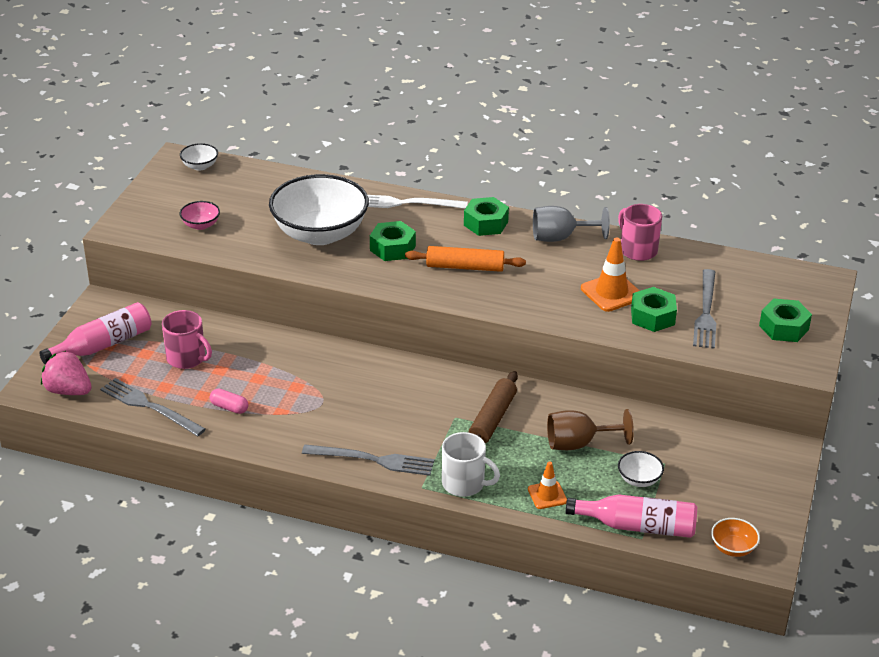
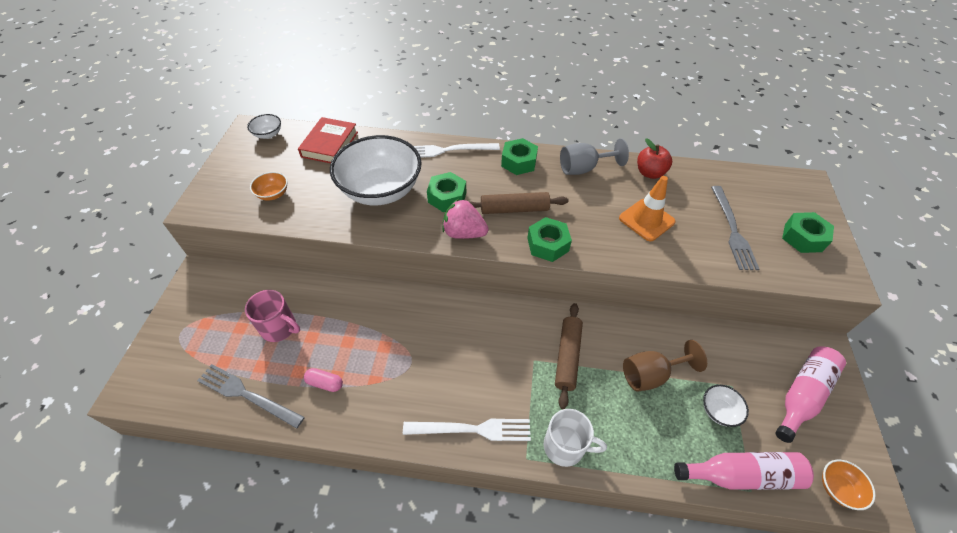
camera: 10 degrees left, 15 degrees up
pink bottle [39,302,151,364] -> pink bottle moved to [775,346,846,443]
pink strawberry [41,351,92,395] -> pink strawberry moved to [442,199,489,239]
pink bowl [180,201,220,230] -> orange bowl [250,172,288,201]
grey fork [302,444,434,476] -> white fork [403,419,531,441]
orange rolling pin [405,246,526,272] -> brown rolling pin [468,192,569,214]
orange traffic cone [528,461,567,509] -> none
pink mug [618,204,662,261] -> red apple [637,138,672,179]
green nut [631,287,677,332] -> green nut moved to [527,217,572,262]
none -> red book [298,117,358,163]

